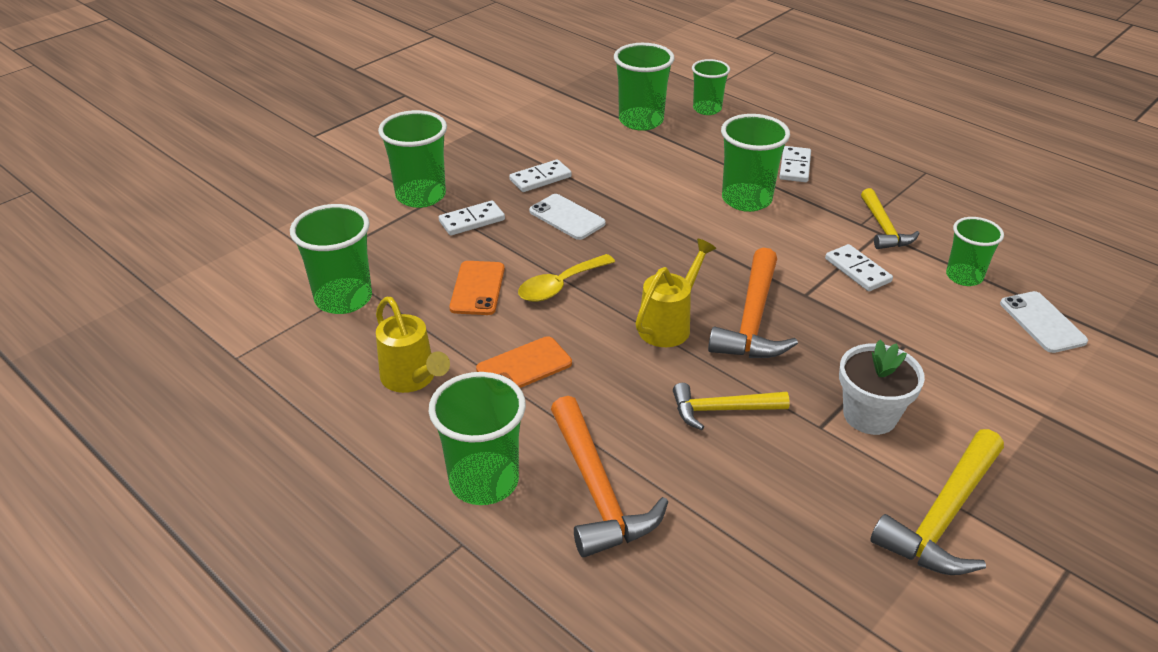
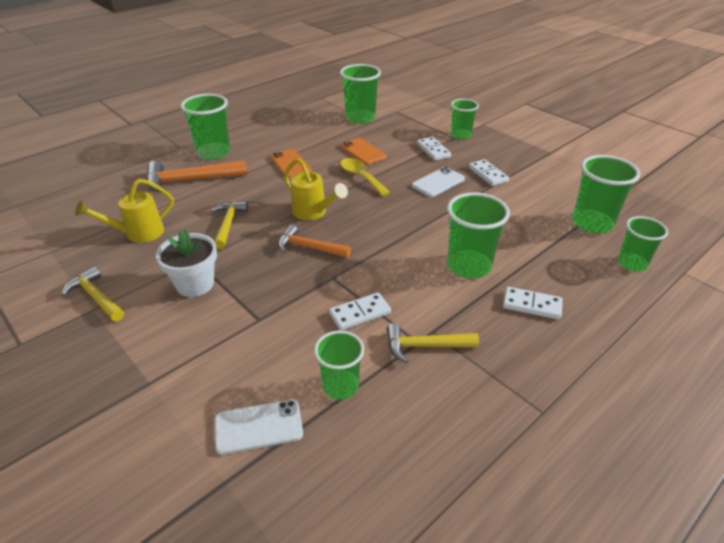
camera: 95 degrees right, 0 degrees up
yellow watering can [376,297,450,393] -> yellow watering can moved to [75,179,174,243]
green cup [378,110,447,208] -> green cup [451,99,479,139], size x0.65
orange phone [449,261,505,315] -> orange phone turned 45 degrees clockwise [341,138,387,165]
orange hammer [708,248,798,358] -> orange hammer [278,225,351,258], size x0.64
yellow hammer [870,429,1004,575] -> yellow hammer [62,266,124,321], size x0.64

